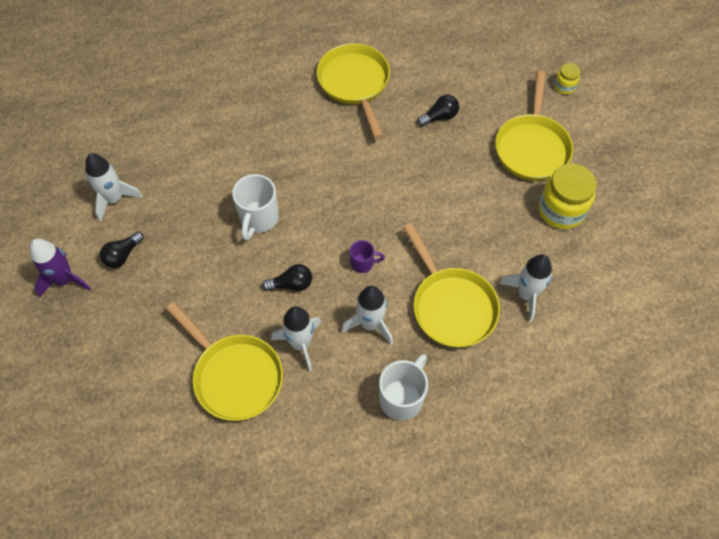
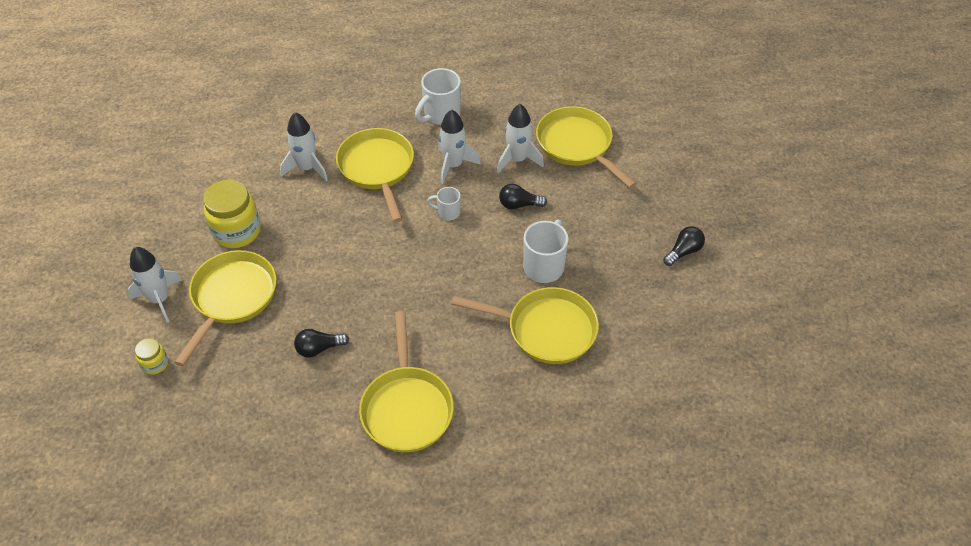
camera: 170 degrees left, 10 degrees down
purple rocket [30,239,91,298] -> none
white rocket [85,153,142,222] -> white rocket moved to [128,247,182,322]
purple mug [350,240,385,273] -> white mug [427,187,460,220]
none -> yellow pan [451,287,599,364]

